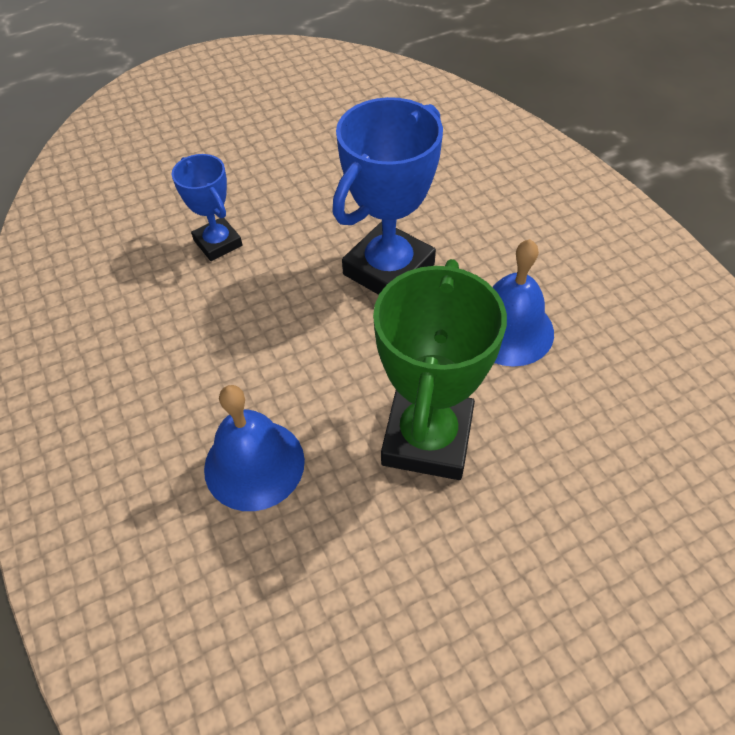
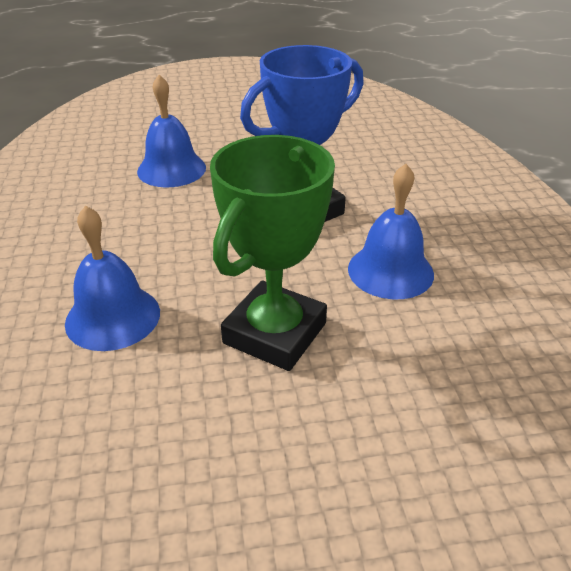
camera: 15 degrees right, 15 degrees down
blue trophy [172,154,243,261] -> blue bell [137,75,206,187]

